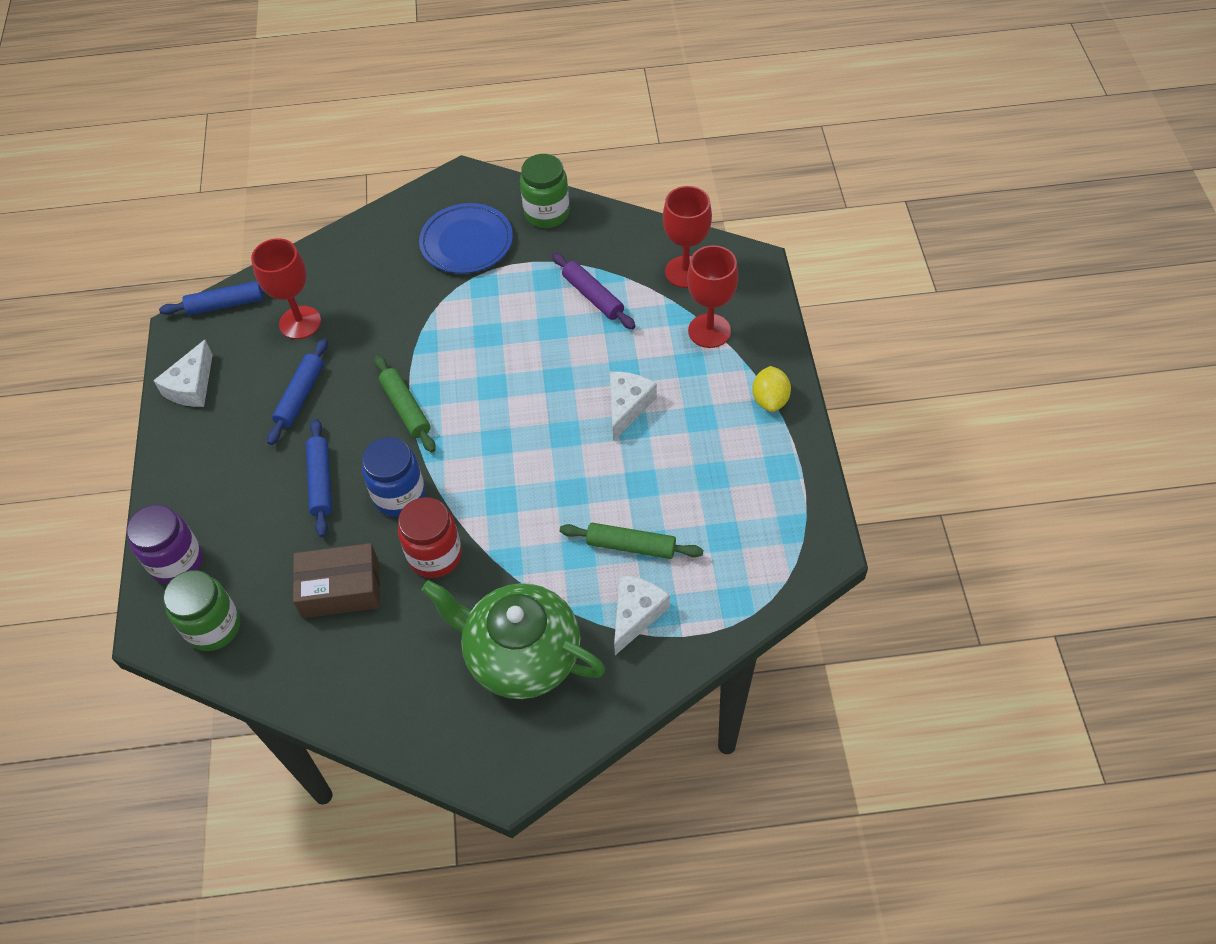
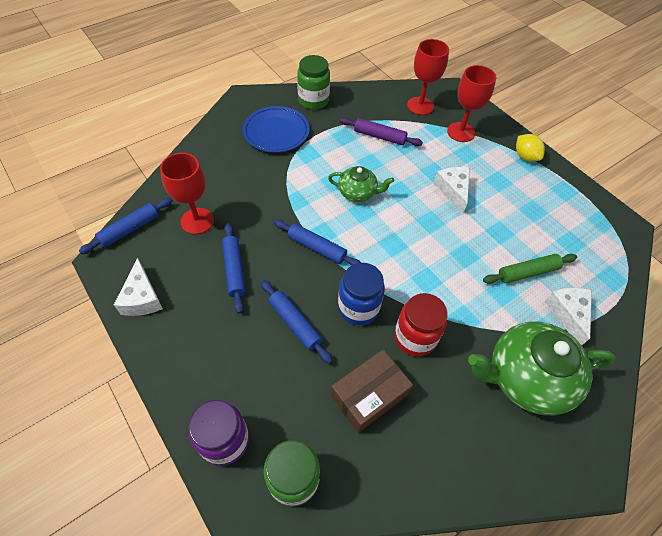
camera: 35 degrees left, 0 degrees up
green rolling pin [374,355,436,453] -> blue rolling pin [274,220,361,266]
none -> green teapot [328,166,394,202]

